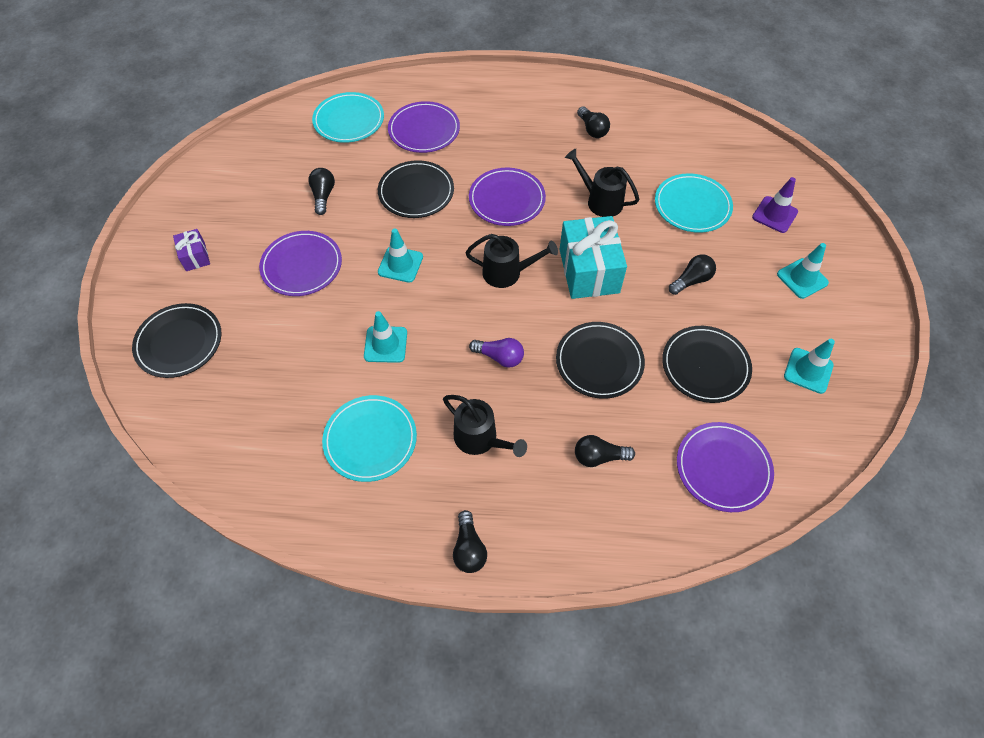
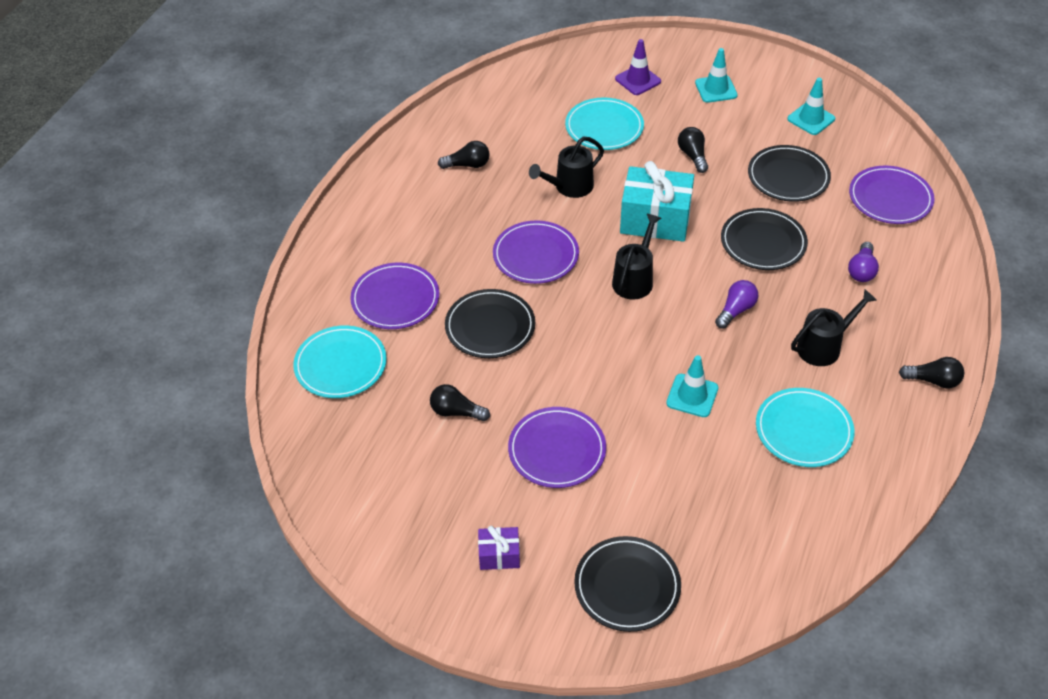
camera: 70 degrees left, 10 degrees down
turquoise traffic cone [378,228,423,283] -> none
black light bulb [575,435,635,467] -> purple light bulb [848,242,879,282]

